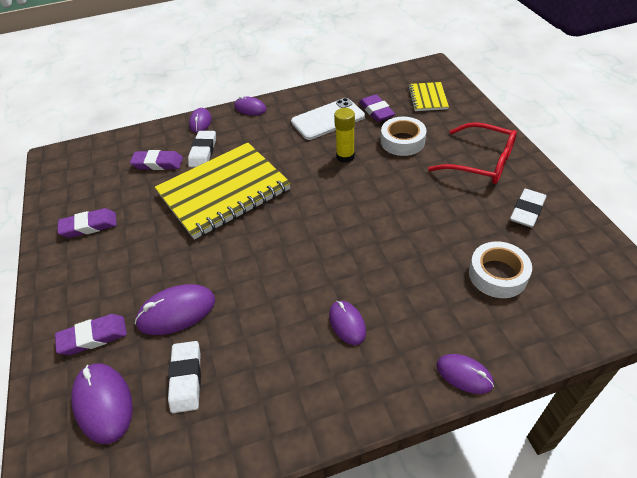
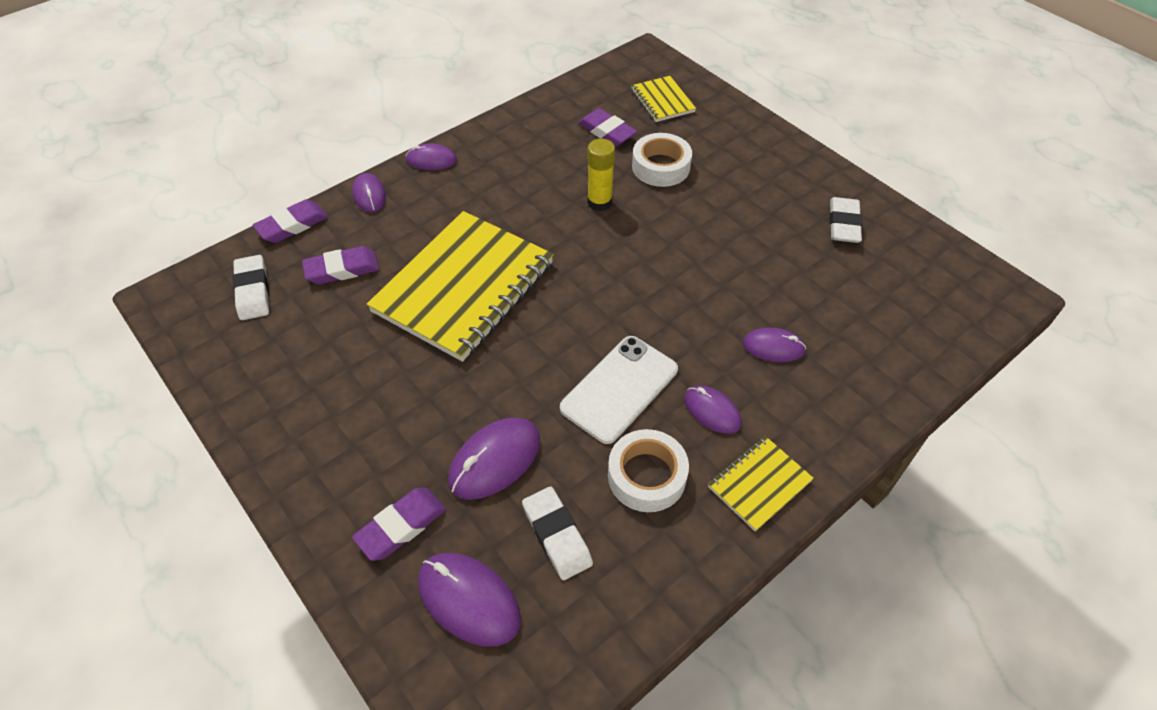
camera: 25 degrees left, 5 degrees up
purple eraser [58,208,117,238] -> purple eraser moved to [253,200,328,243]
white eraser [188,131,216,167] -> white eraser moved to [232,255,269,320]
white phone [291,98,365,140] -> white phone moved to [560,336,678,444]
red glasses [428,122,517,184] -> none
purple mouse [437,354,494,394] -> purple mouse moved to [743,328,806,362]
white tape [469,241,532,298] -> white tape moved to [608,429,689,512]
none -> yellow notebook [708,436,814,532]

